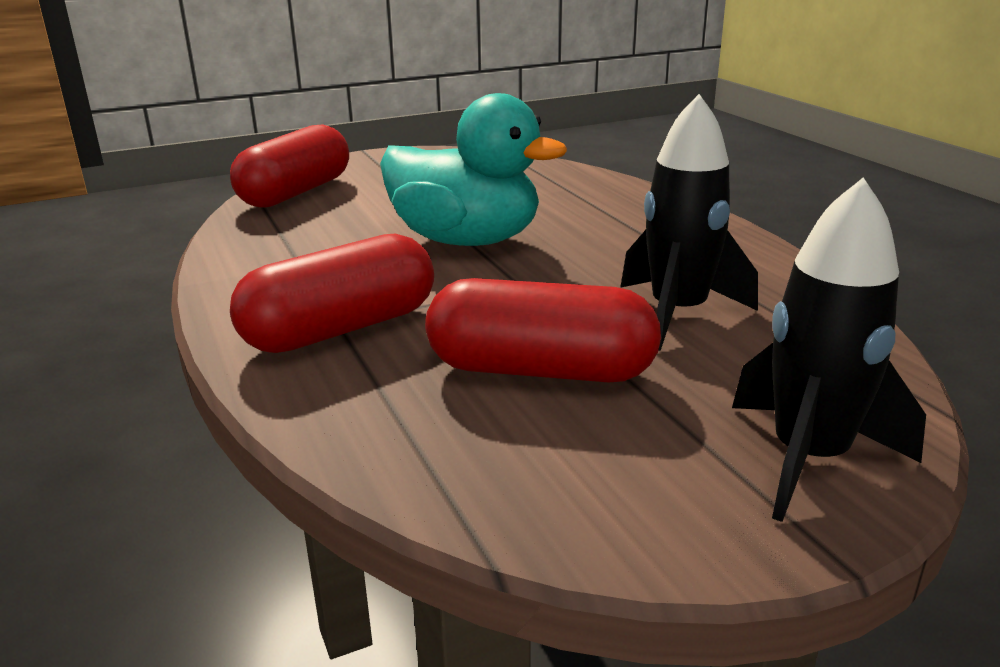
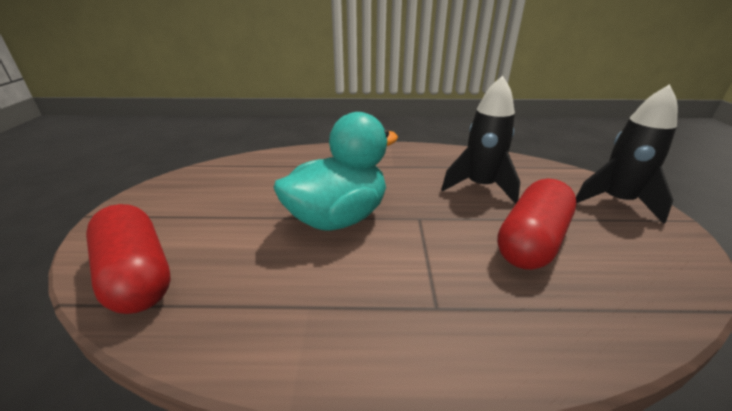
camera: 65 degrees left, 5 degrees up
red capsule [230,234,434,353] -> none

